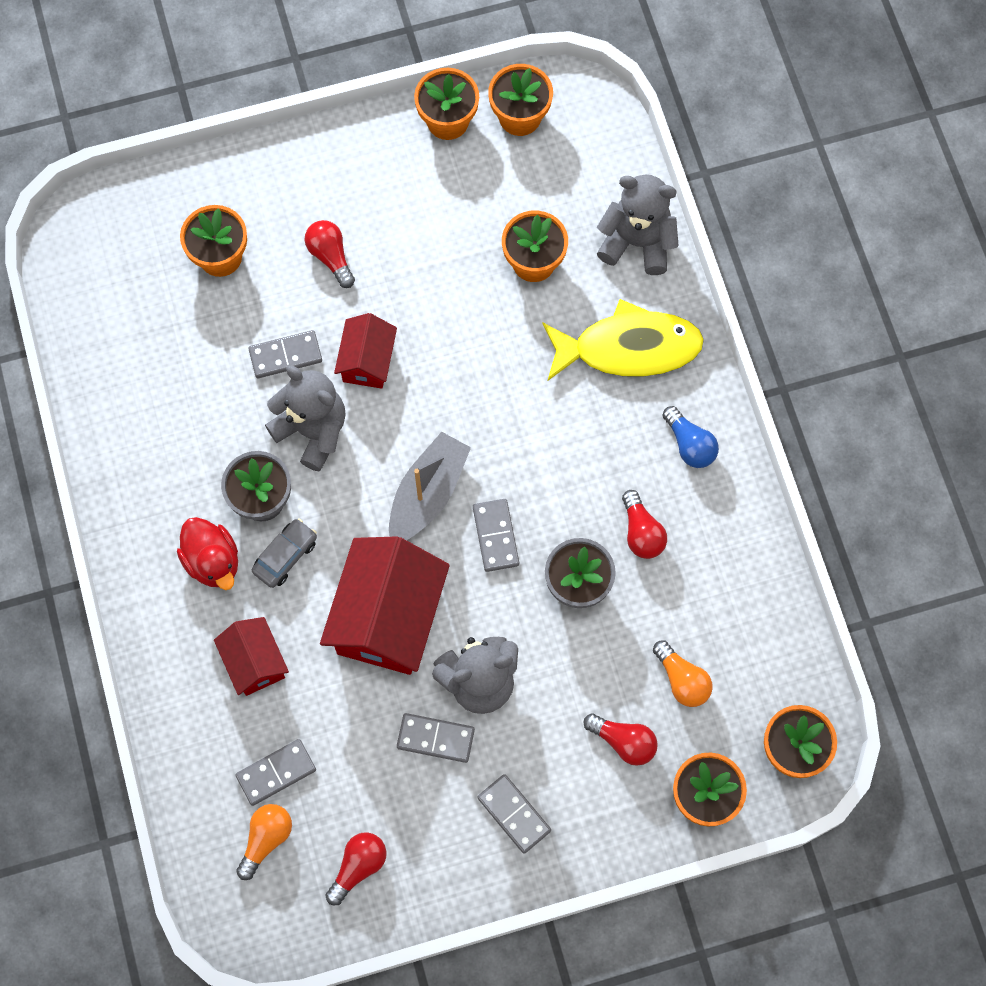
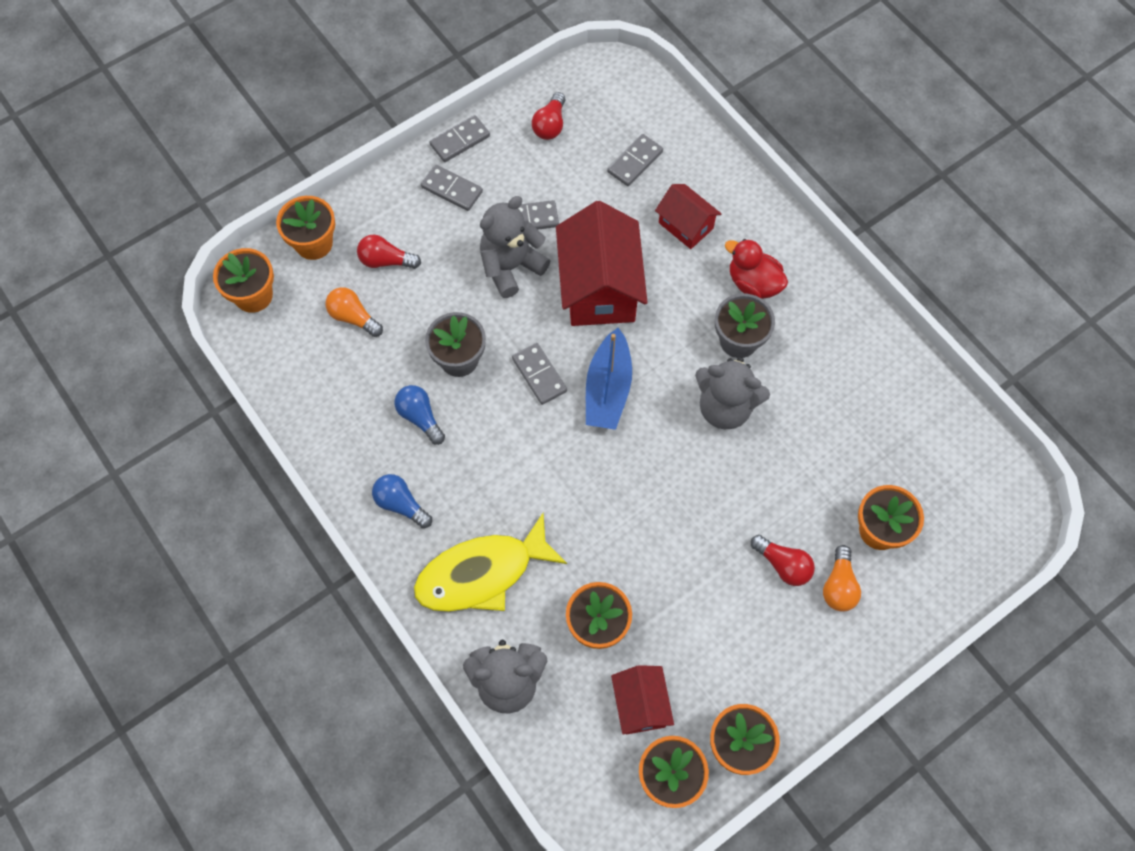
camera: 160 degrees right, 5 degrees down
orange light bulb [236,804,292,880] -> orange light bulb moved to [823,545,861,611]
grey domino [248,330,322,378] -> grey domino moved to [429,115,490,162]
grey car [252,518,317,588] -> none
red house [334,313,397,389] -> red house moved to [611,665,674,735]
grey boat [389,432,471,540] -> blue boat [586,328,632,430]
red light bulb [622,490,667,559] -> blue light bulb [394,385,445,445]

